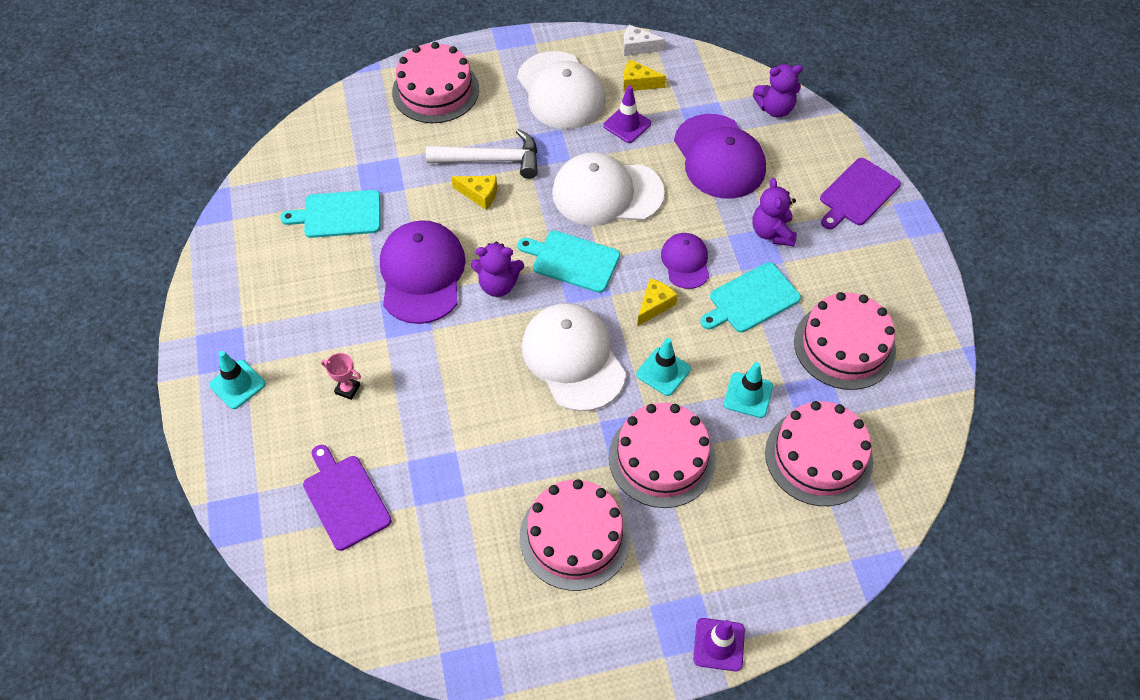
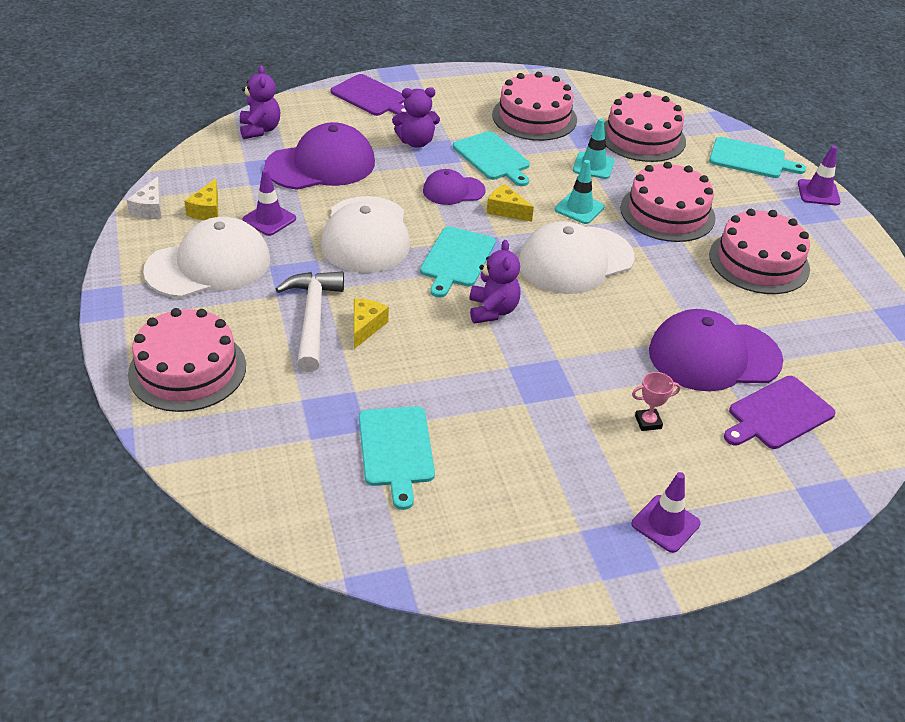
camera: 95 degrees left, 15 degrees down
turquoise traffic cone [209,351,266,409] -> purple traffic cone [632,472,701,553]
pink trophy [321,353,361,400] -> pink trophy turned 60 degrees clockwise [632,372,681,431]
purple cap [380,220,466,324] -> purple cap moved to [649,309,783,391]
none -> turquoise cutting board [709,137,806,178]

